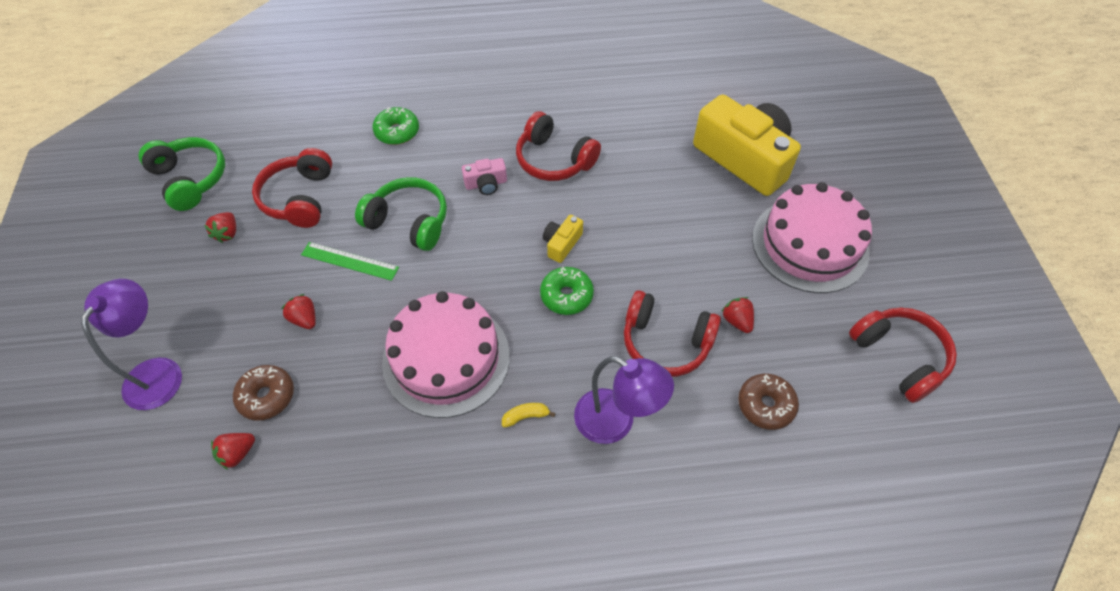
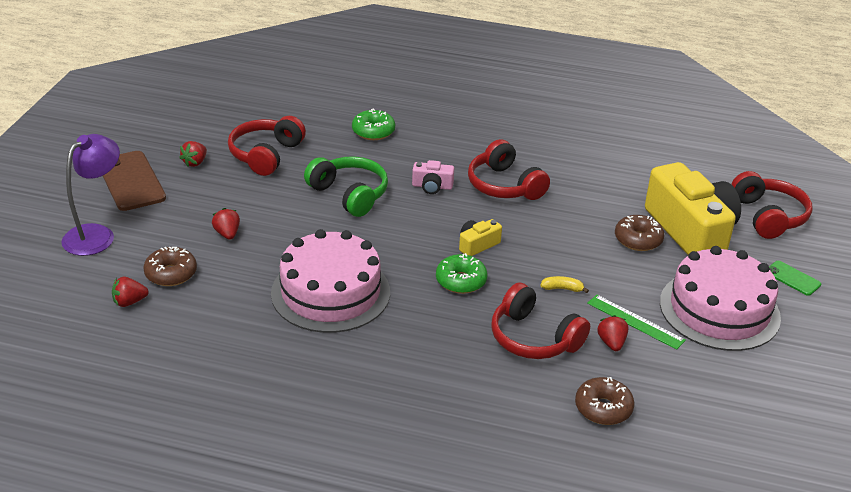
camera: 20 degrees right, 20 degrees down
green headphones [138,137,225,211] -> none
green ruler [301,242,399,281] -> green ruler moved to [587,295,686,350]
yellow banana [502,403,555,428] -> yellow banana moved to [540,276,589,293]
purple lamp [574,356,674,444] -> none
red headphones [849,308,957,403] -> red headphones moved to [731,171,813,239]
none -> brown phone [103,151,166,211]
none -> brown donut [615,215,664,251]
none -> green phone [769,261,821,296]

